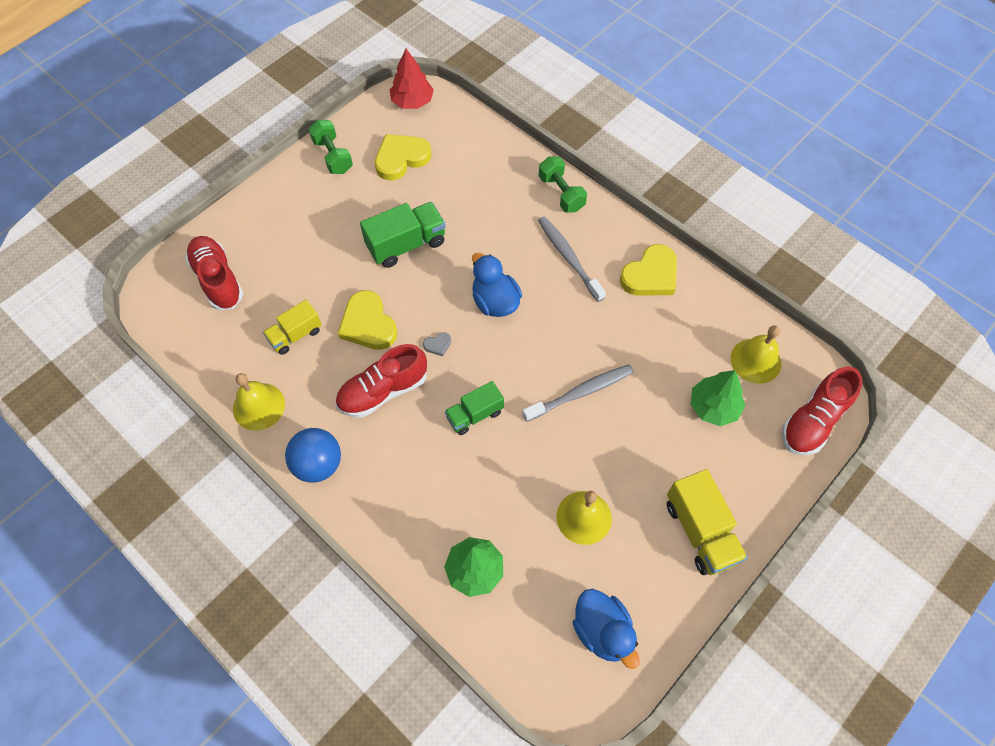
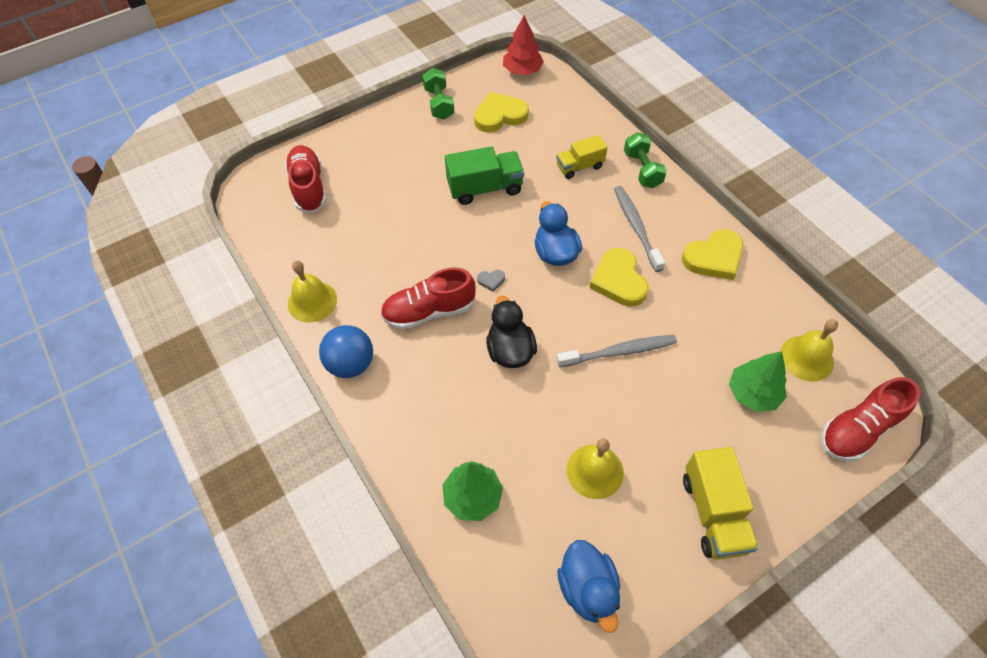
camera: 15 degrees right, 5 degrees down
yellow truck [263,300,322,355] -> yellow truck moved to [556,135,607,179]
yellow heart [338,290,398,350] -> yellow heart moved to [590,248,649,307]
green truck [445,381,504,435] -> black duck [486,296,537,368]

